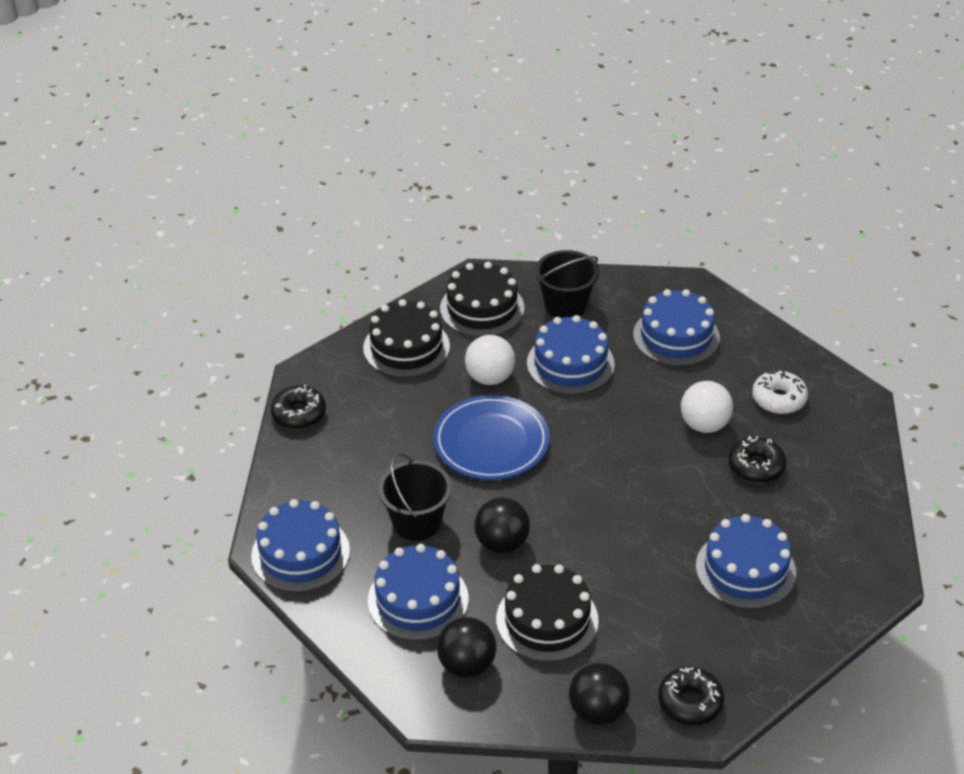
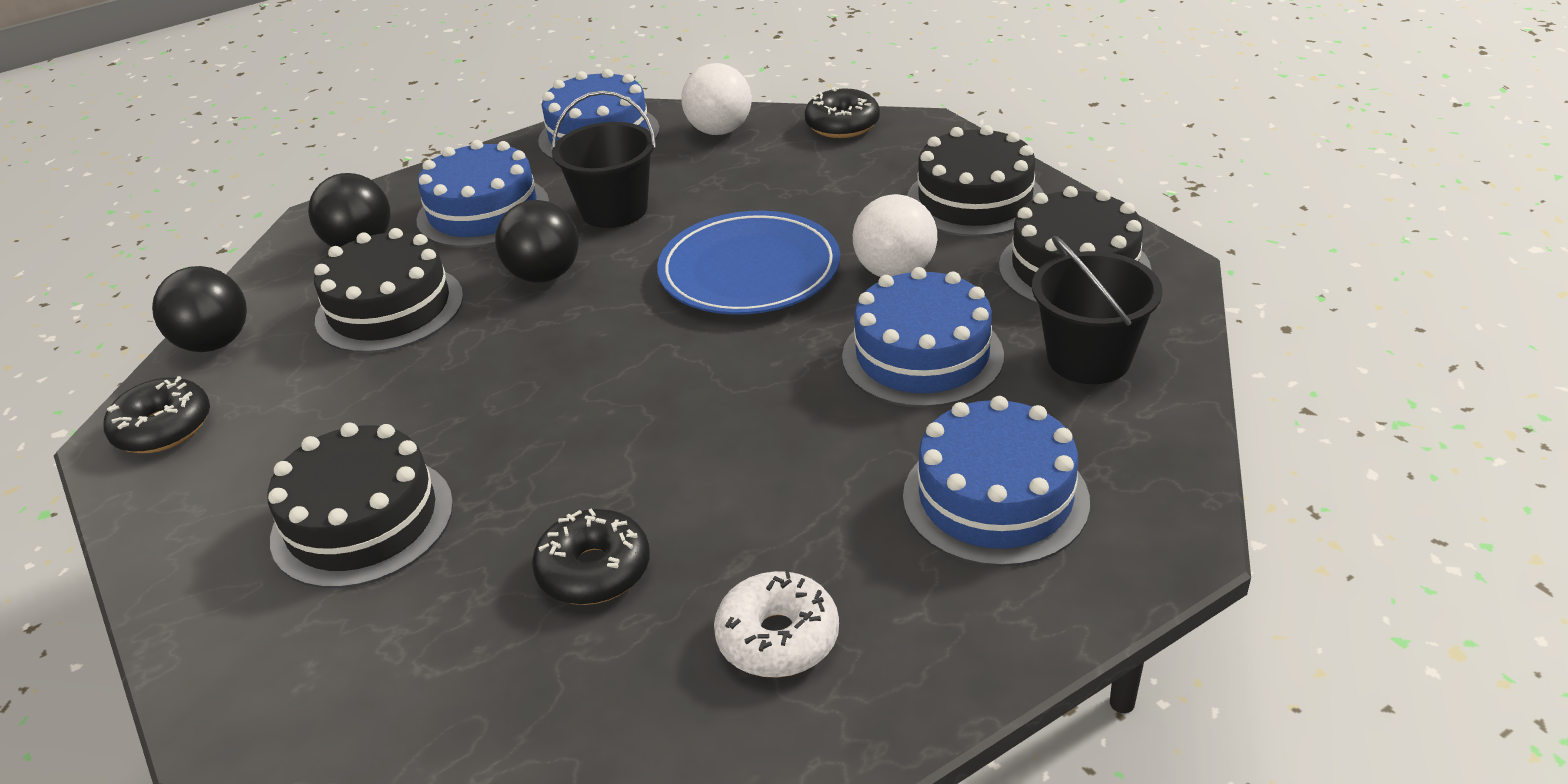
camera: 100 degrees right, 5 degrees down
white ball [681,381,733,433] -> white ball moved to [682,63,751,135]
blue cake [696,514,796,609] -> black cake [268,422,453,588]

